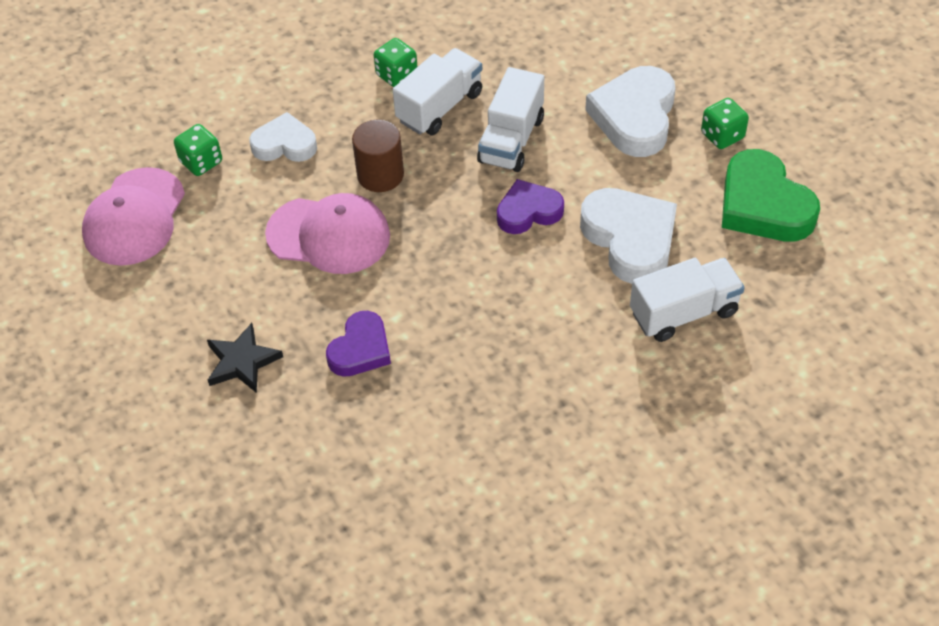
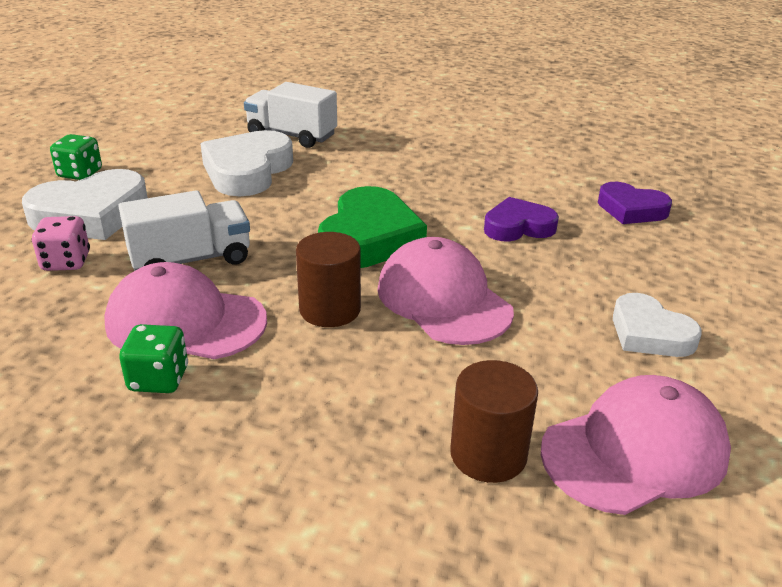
camera: 135 degrees left, 20 degrees down
green dice [174,124,222,176] -> brown cylinder [450,360,538,483]
black star [207,323,283,393] -> none
white heart [249,112,317,162] -> white heart moved to [613,293,702,357]
white truck [393,48,482,135] -> pink cap [104,262,267,359]
purple heart [497,179,564,234] -> purple heart moved to [598,182,672,224]
green heart [722,149,820,242] -> green heart moved to [318,186,427,268]
none -> pink dice [31,216,90,271]

